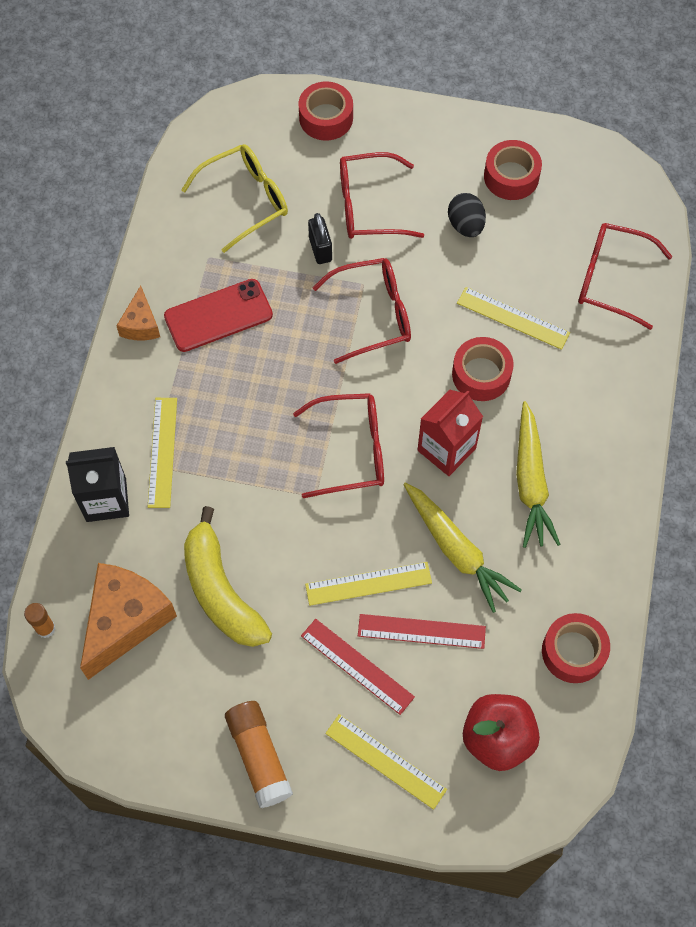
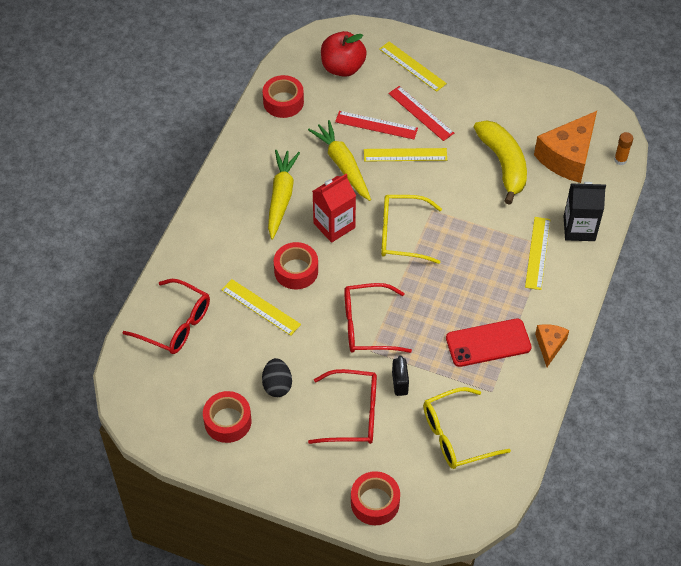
camera: 170 degrees left, 10 degrees down
orange glue stick [225,701,293,808] -> none
red glasses [293,393,384,498] -> yellow glasses [381,195,442,264]

